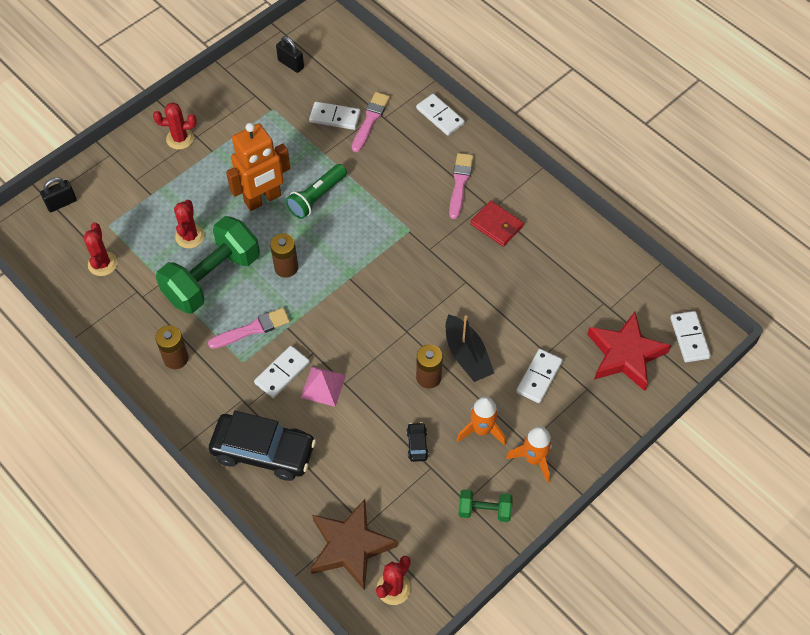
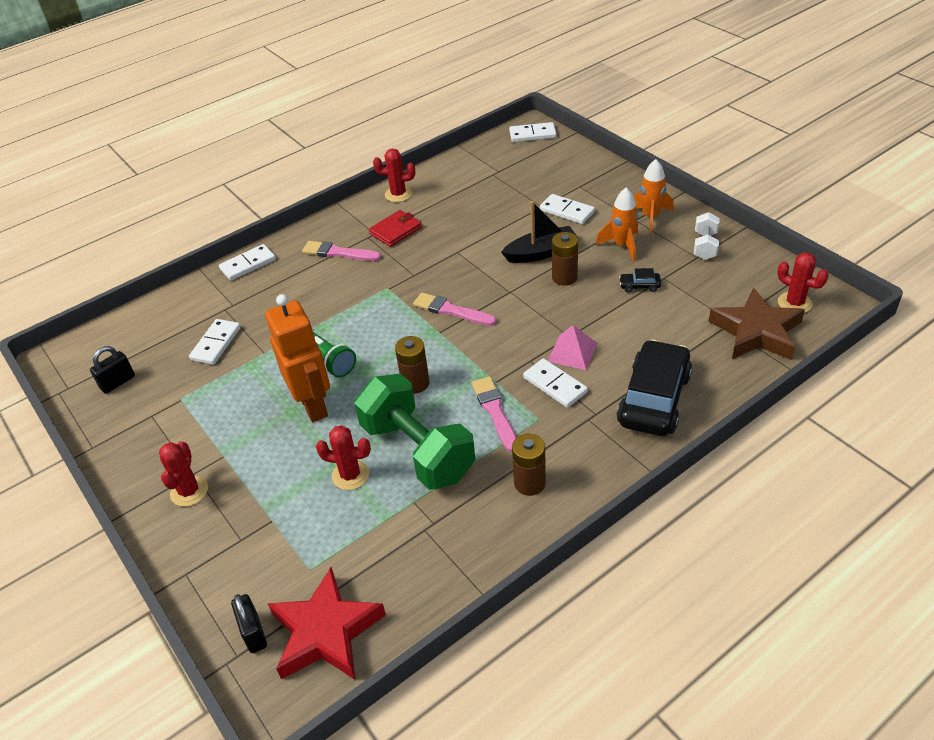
camera: 80 degrees left, 15 degrees down
red cactus [83,223,117,276] -> red cactus moved to [373,149,415,202]
pink brush [352,92,390,152] -> pink brush moved to [413,293,496,326]
green dumbbell [458,489,513,522] -> white dumbbell [694,212,720,260]
red star [587,312,671,391] -> red star moved to [267,567,386,680]

